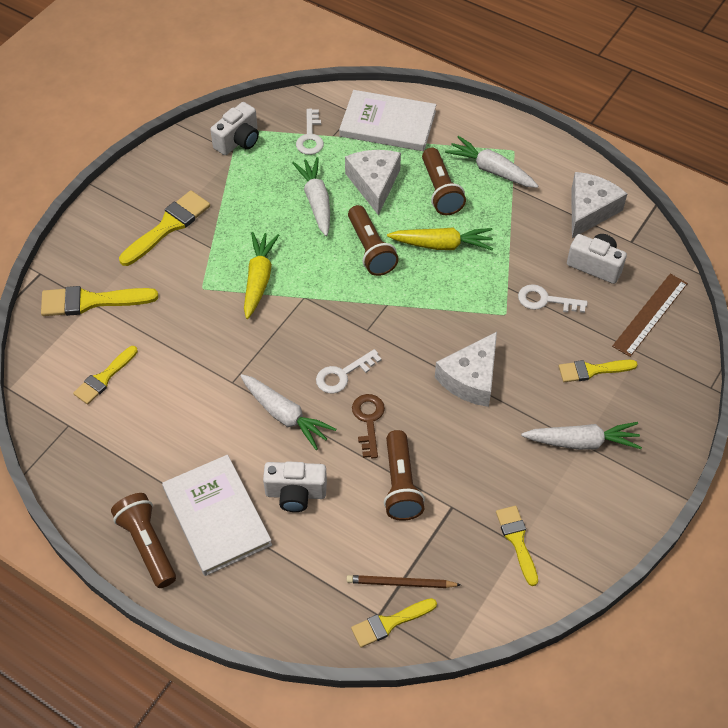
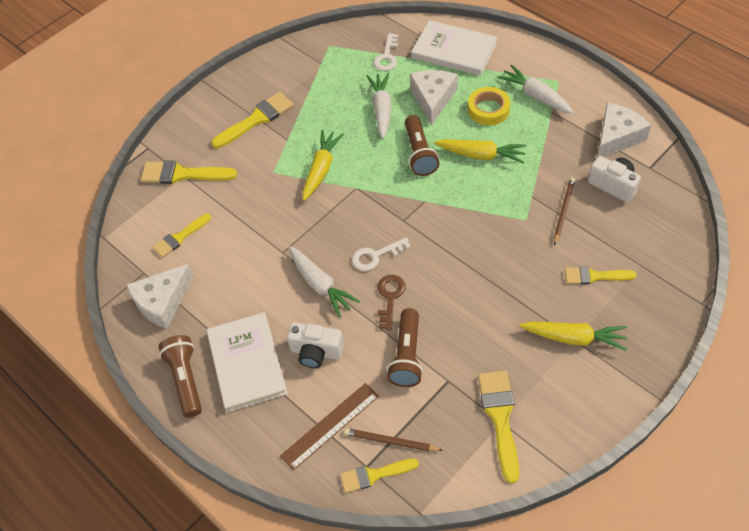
camera: 15 degrees right, 0 degrees up
white camera [210,102,259,155] -> none
brown flashlight [422,148,466,215] -> yellow tape [468,87,510,125]
white cheese [435,332,497,407] -> white cheese moved to [127,264,193,329]
yellow brush [496,506,538,586] -> yellow brush [478,371,519,483], size x1.52
white key [518,284,588,313] -> brown pencil [554,177,575,245]
white carrot [521,422,642,450] -> yellow carrot [520,321,627,351]
brown ruler [612,274,688,357] -> brown ruler moved to [280,383,379,471]

